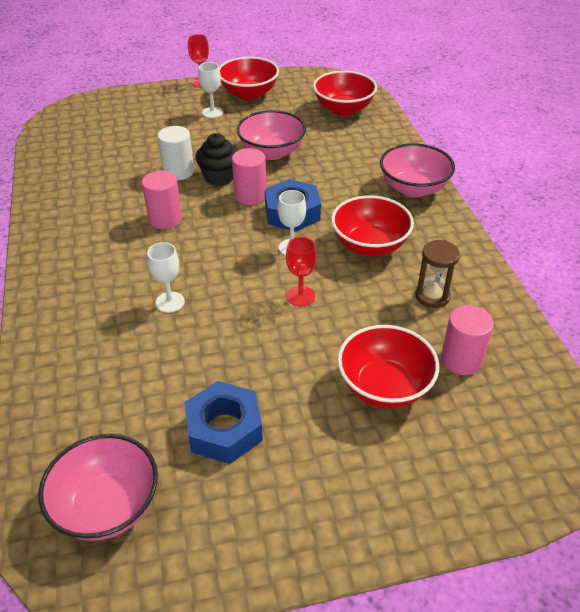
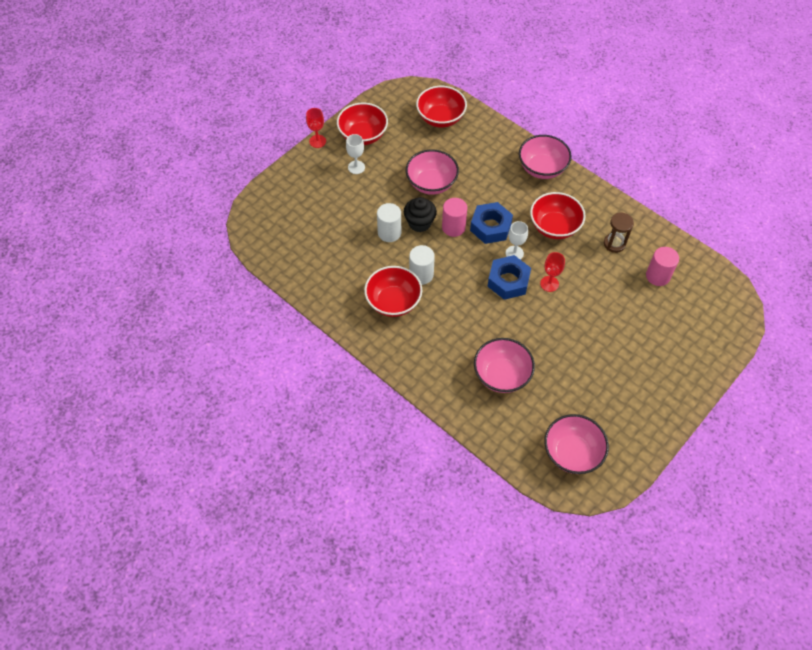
camera: 35 degrees left, 15 degrees up
pink cylinder [142,170,182,229] -> white cylinder [409,245,435,285]
white goblet [147,242,185,313] -> none
blue nut [185,381,263,464] -> blue nut moved to [487,255,531,300]
red bowl [338,325,439,408] -> red bowl moved to [364,266,422,317]
none -> pink bowl [474,338,535,393]

